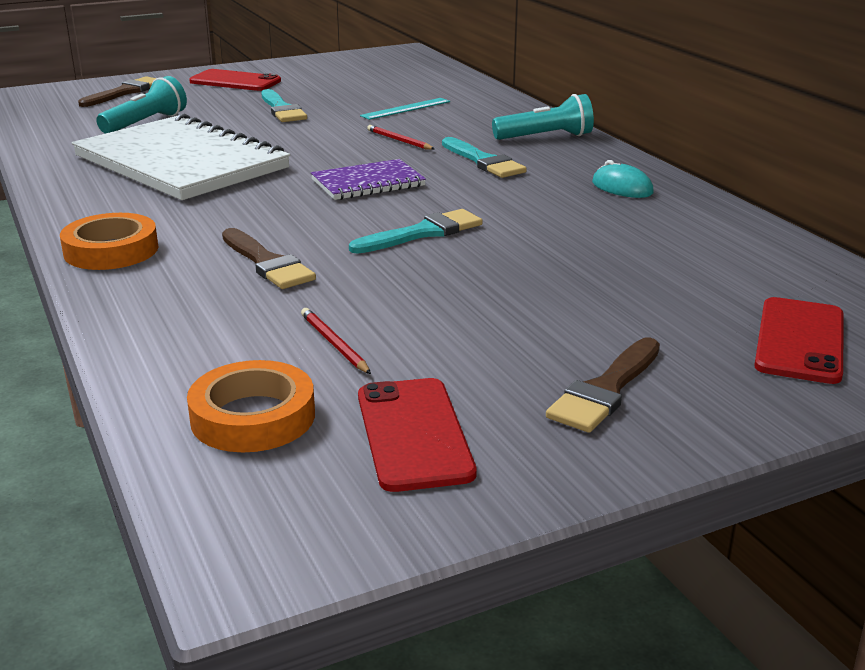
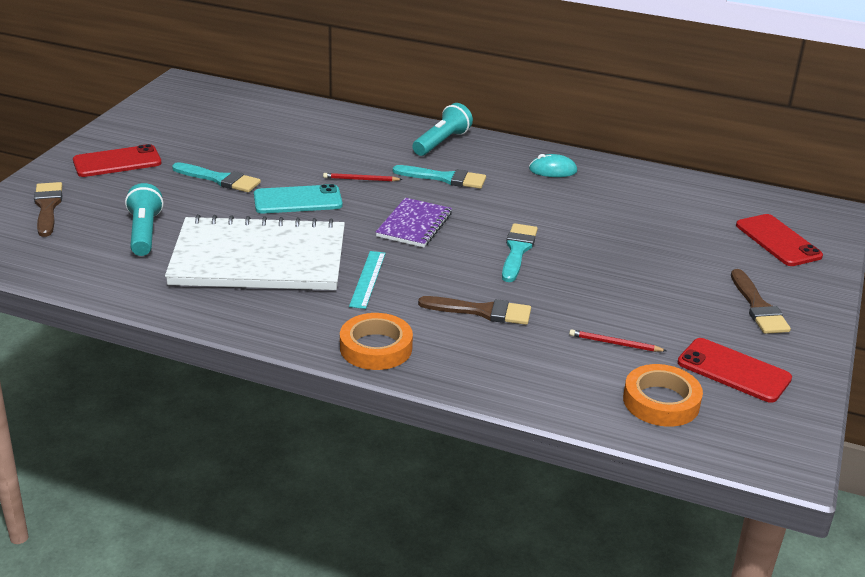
camera: 45 degrees left, 5 degrees up
turquoise ruler [360,98,450,120] -> turquoise ruler moved to [349,251,386,309]
none -> turquoise phone [254,184,343,214]

